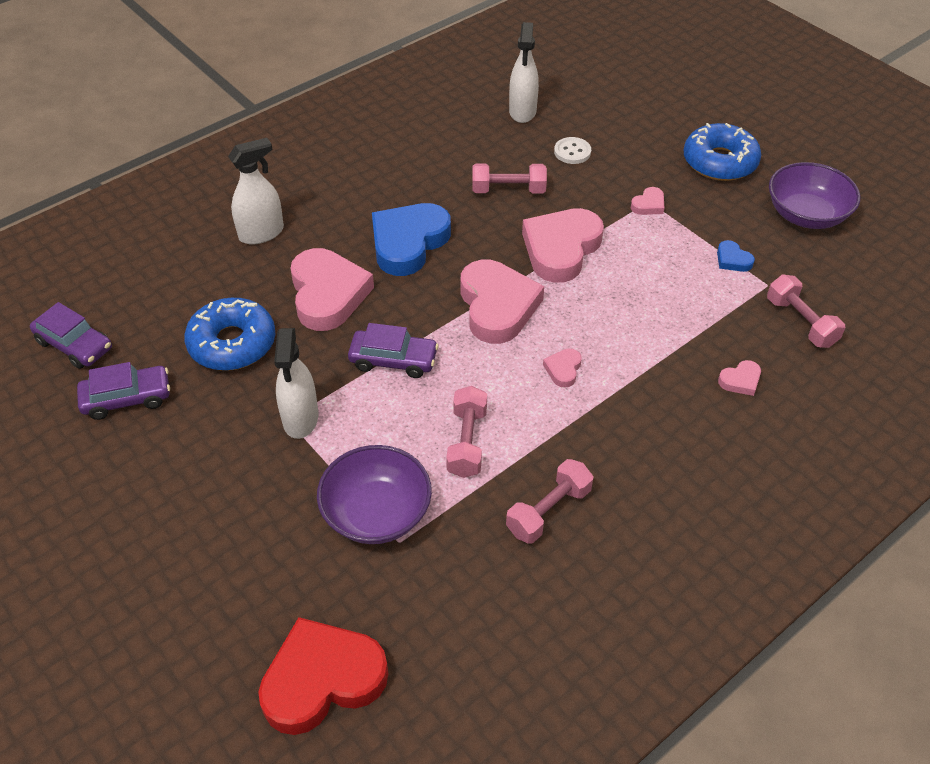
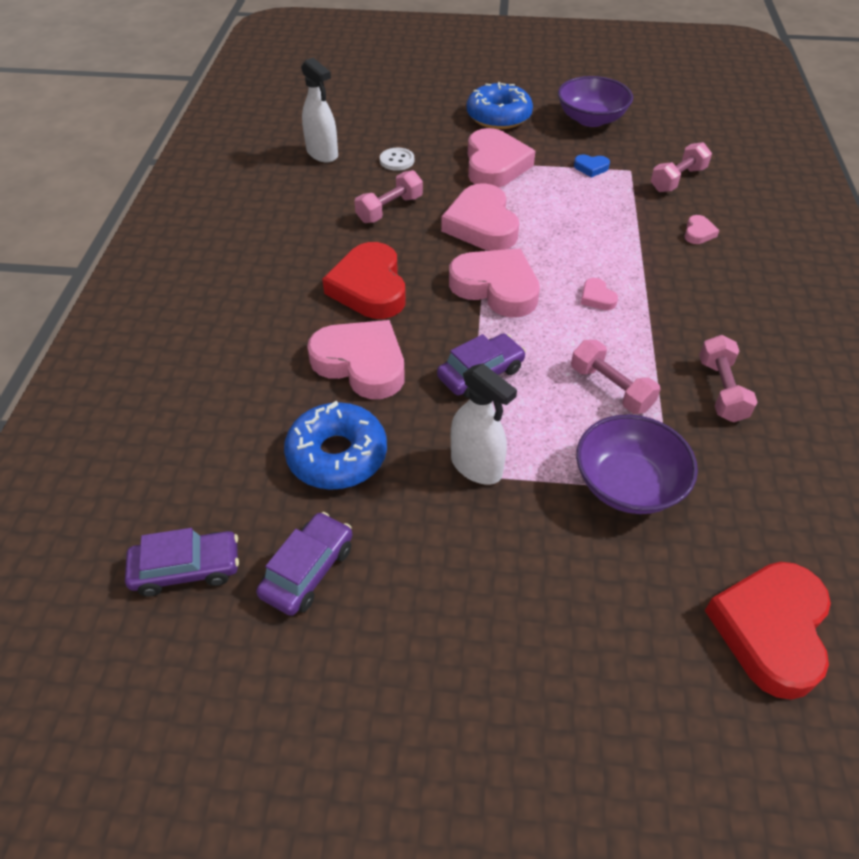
camera: 45 degrees left, 0 degrees up
white spray bottle [228,138,284,244] -> none
blue heart [372,203,451,276] -> red heart [322,242,406,319]
pink heart [631,187,664,215] -> pink heart [468,128,535,188], size x2.32
pink dumbbell [767,274,845,348] -> pink dumbbell turned 60 degrees counterclockwise [651,142,712,192]

